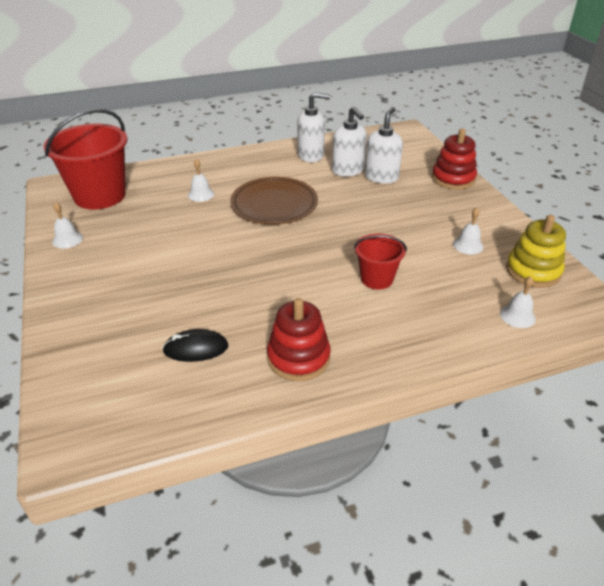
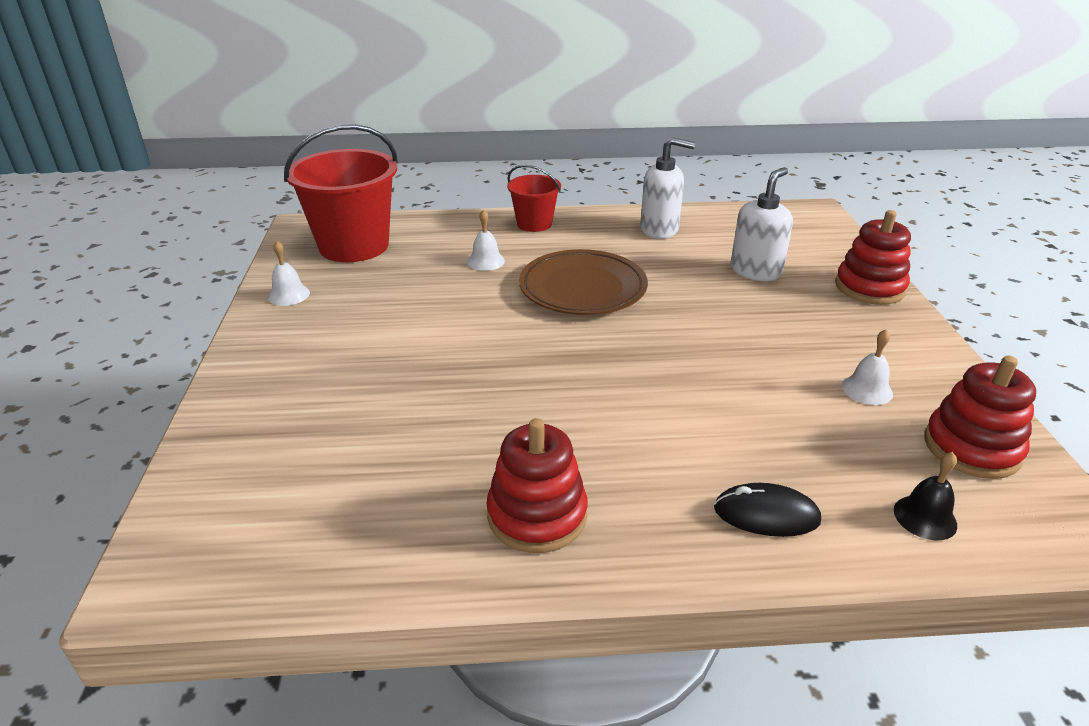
camera: 15 degrees right, 5 degrees down
black mouse [162,329,229,362] -> black mouse moved to [714,483,821,537]
white soap dispenser [332,107,367,177] -> none
red bucket [354,234,407,289] -> red bucket moved to [507,165,561,232]
white bell [500,276,536,328] -> black bell [894,452,957,540]
yellow stacking toy [506,215,566,288] -> red stacking toy [924,356,1036,479]

